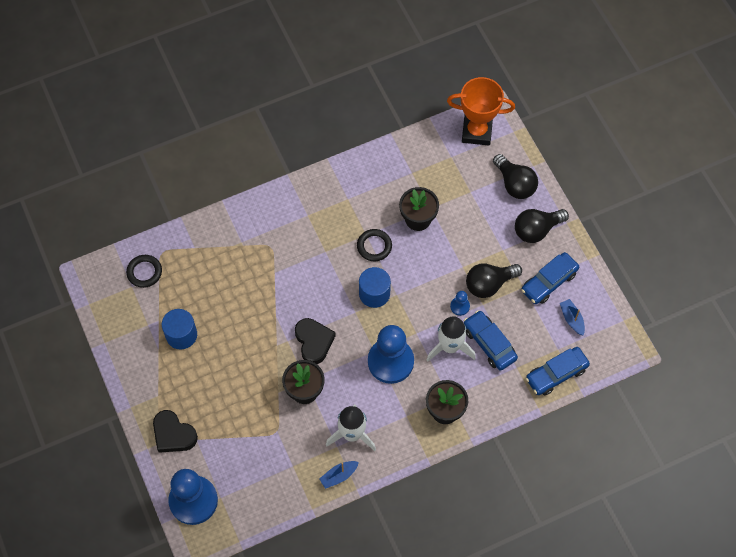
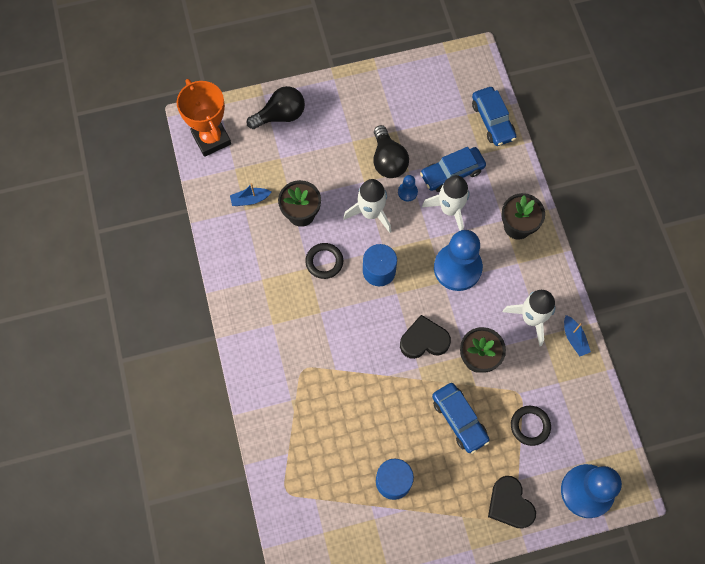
camera: 80 degrees left, 5 degrees up
black ring [126,255,162,288] -> black ring moved to [511,406,551,446]
black heart [153,410,198,453] -> black heart turned 105 degrees clockwise [488,476,536,529]
orange trophy [447,77,515,146] -> orange trophy turned 45 degrees counterclockwise [177,79,231,157]
black light bulb [515,209,569,243] -> none
blue car [521,252,579,304] -> blue car moved to [432,383,490,454]
blue boat [560,299,585,335] -> blue boat moved to [230,183,272,206]
none -> white rocket [343,179,391,233]

